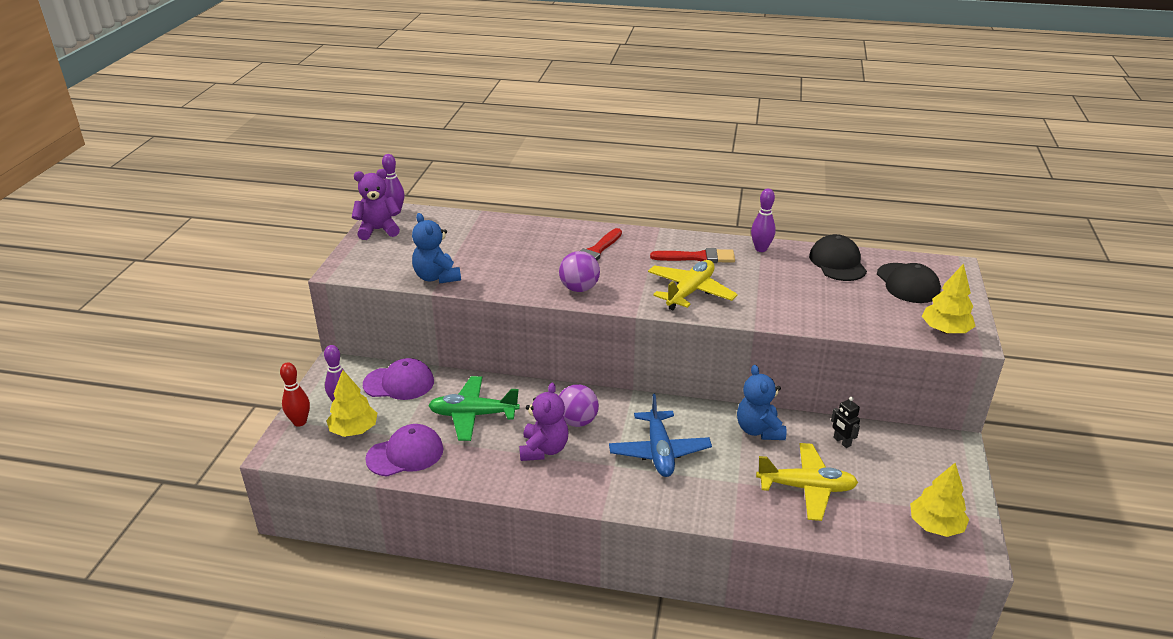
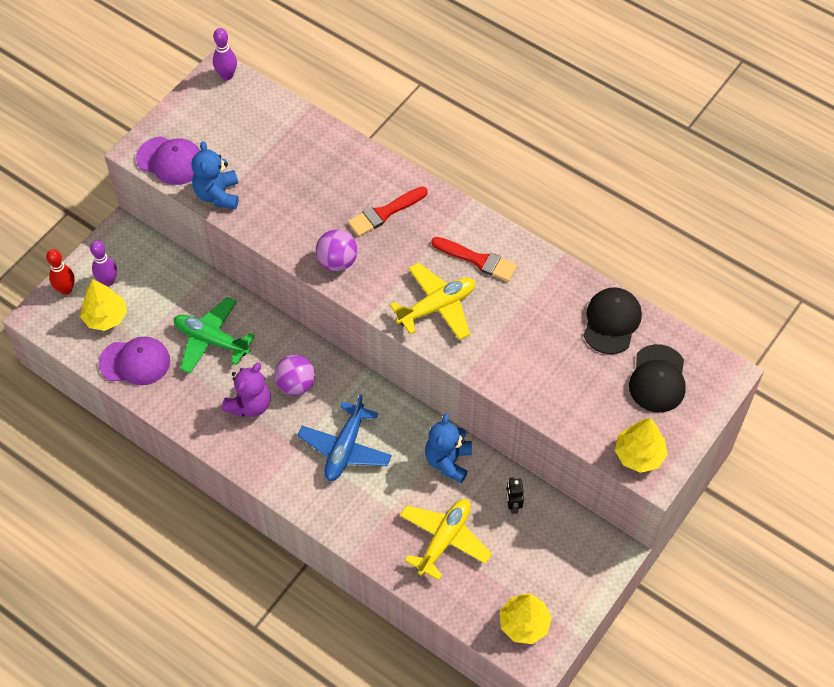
camera: 25 degrees right, 25 degrees up
purple teddy bear [352,169,400,240] -> none
purple cap [363,358,434,400] -> purple cap moved to [136,136,201,185]
purple bowling pin [751,189,776,252] -> none
yellow plane [756,443,858,521] -> yellow plane turned 90 degrees counterclockwise [400,499,492,580]

